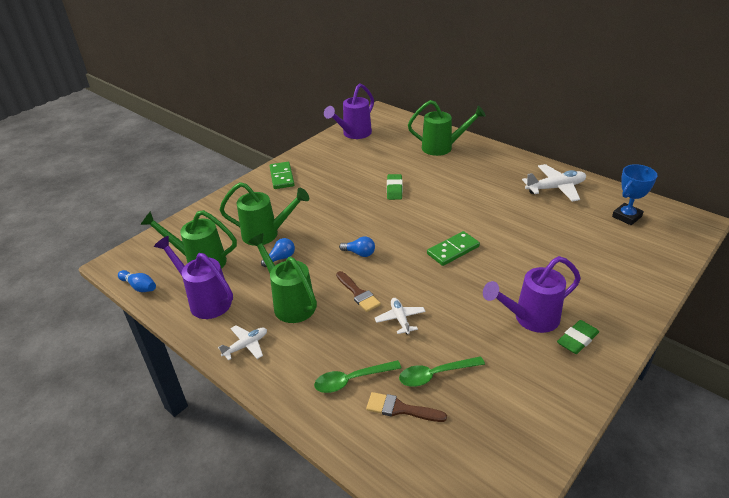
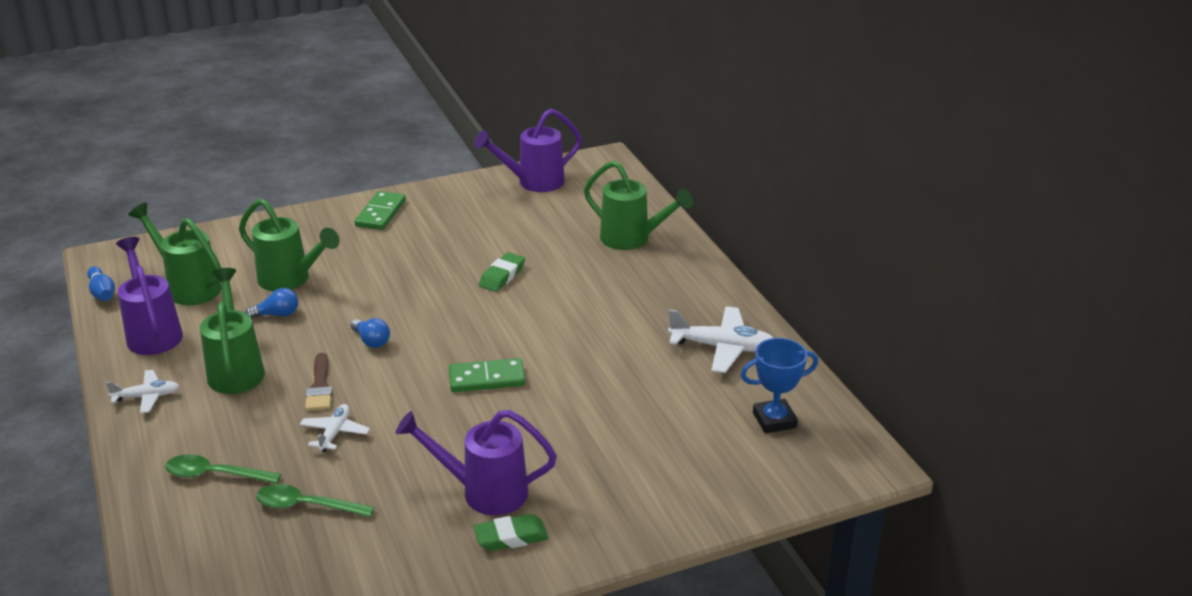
camera: 25 degrees right, 5 degrees down
brown brush [366,392,447,422] -> none

